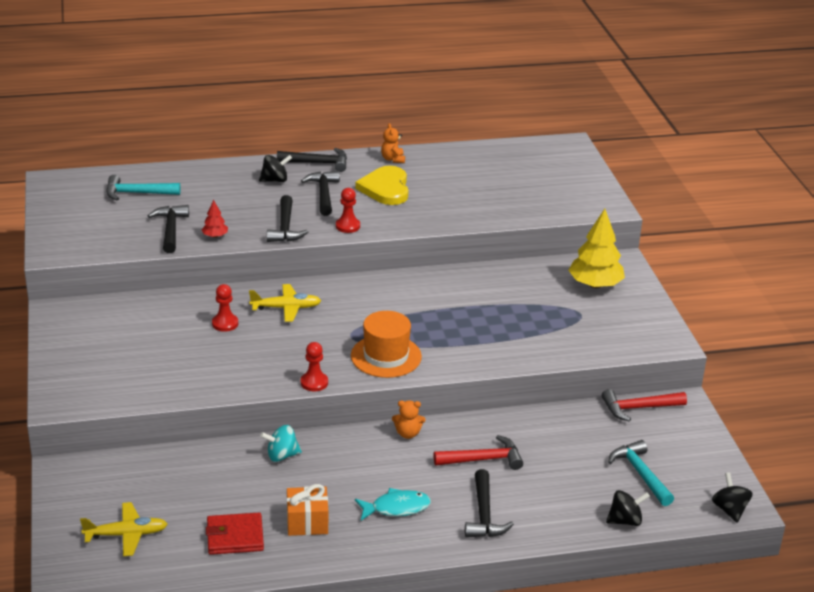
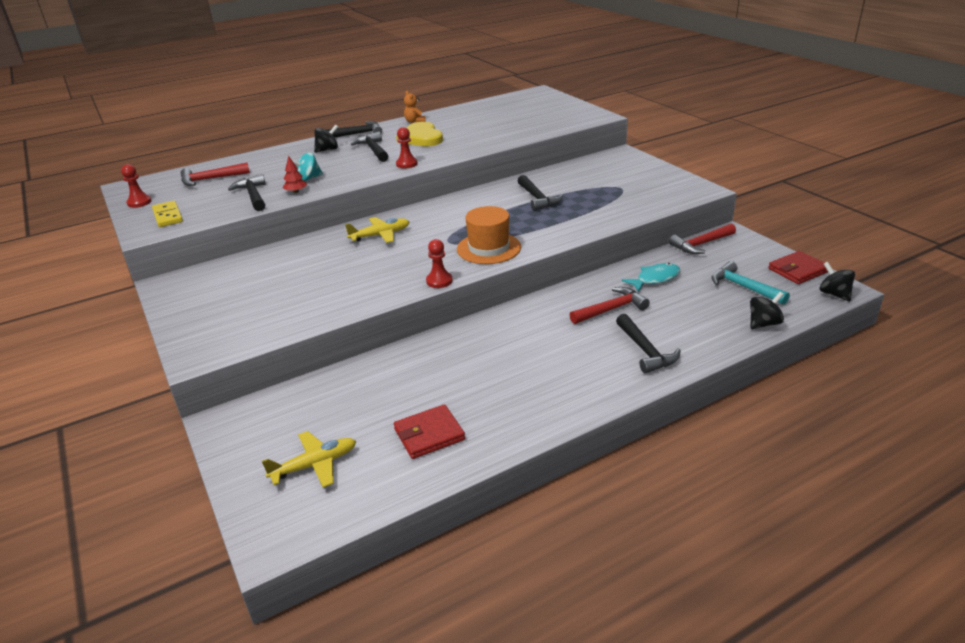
camera: 15 degrees left, 0 degrees up
turquoise hammer [106,175,180,200] -> red hammer [181,163,250,186]
red pawn [212,284,238,332] -> red pawn moved to [121,164,152,208]
turquoise spinning top [260,425,302,462] -> turquoise spinning top moved to [291,152,323,181]
black hammer [267,195,308,242] -> black hammer moved to [518,175,563,211]
orange gift [287,484,328,536] -> none
turquoise fish [355,488,431,520] -> turquoise fish moved to [622,263,680,292]
orange teddy bear [392,400,425,439] -> none
yellow tree [568,209,625,288] -> none
none -> yellow domino [152,201,183,227]
none -> red wallet [768,251,828,284]

